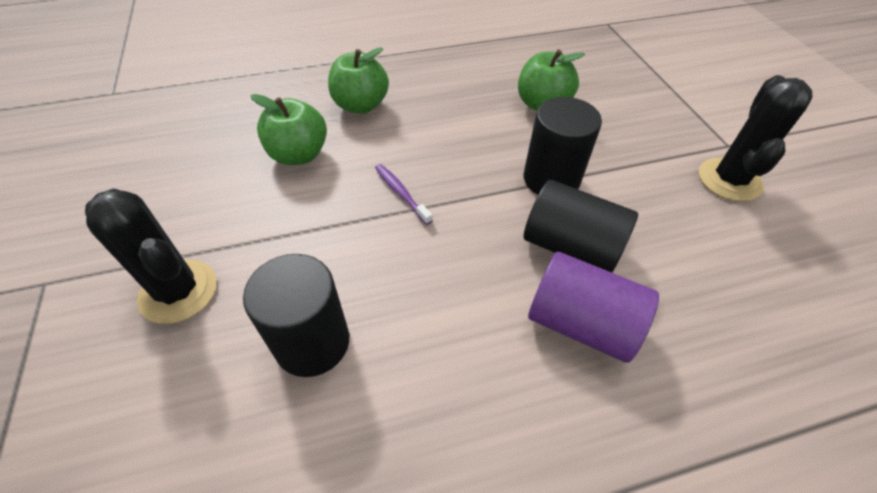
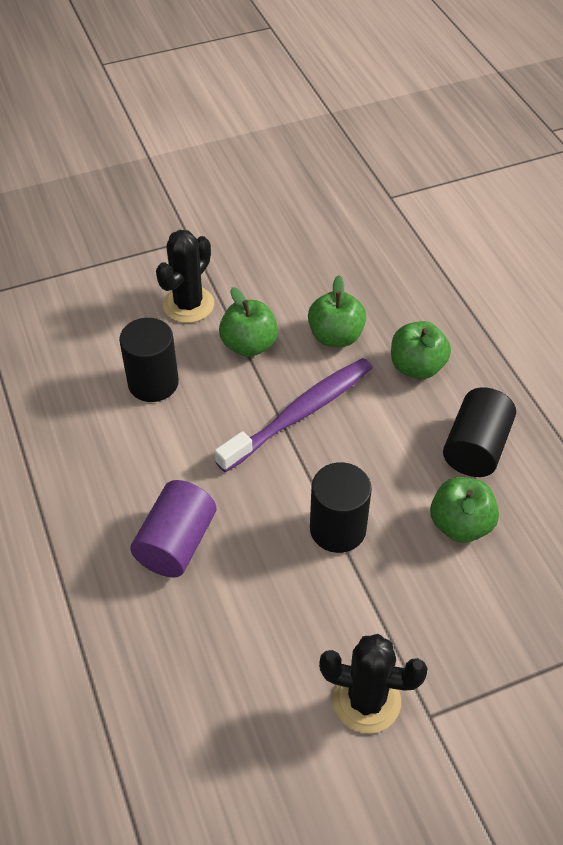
camera: 85 degrees right, 0 degrees up
purple toothbrush [375,164,433,225] -> purple toothbrush [214,358,372,472], size x2.35
black cylinder [524,180,638,273] -> black cylinder moved to [443,387,516,477]
none -> green apple [219,287,278,357]

